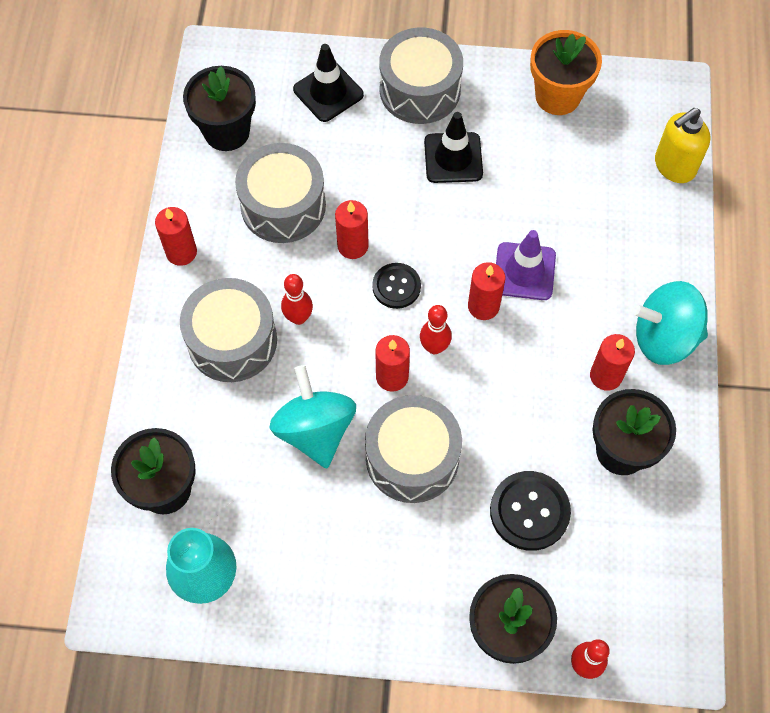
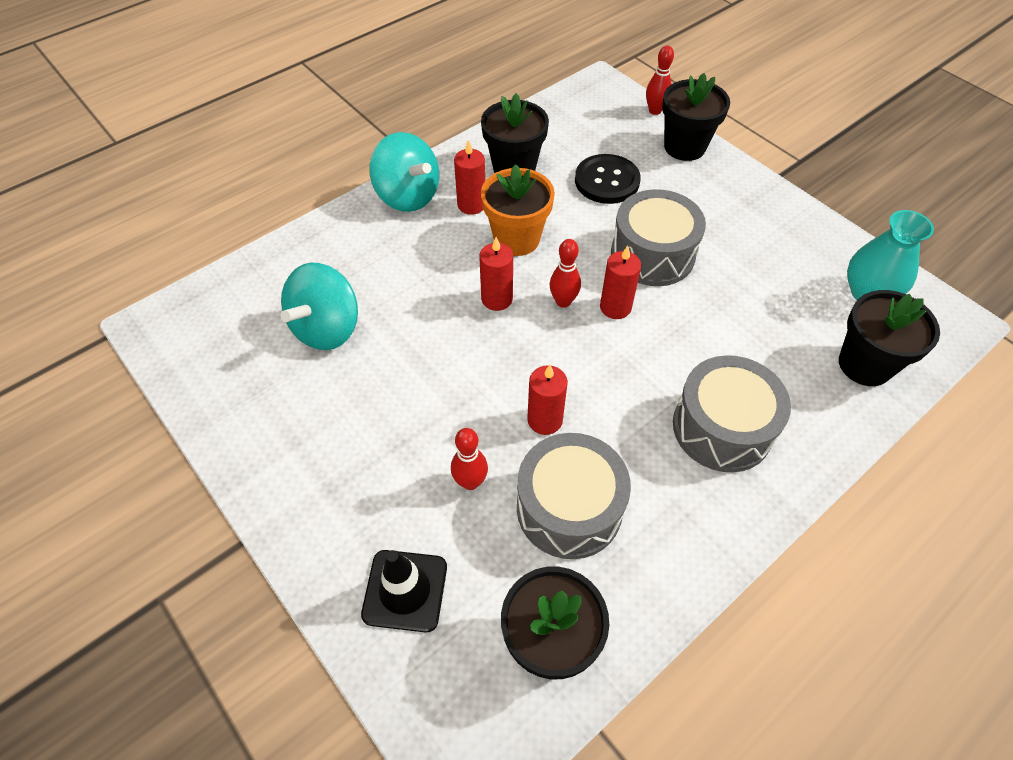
camera: 135 degrees left, 10 degrees down
red candle [155,207,197,266] -> none
turquoise spinning top [270,365,356,468] -> turquoise spinning top moved to [280,263,358,350]
red bowling pin [281,274,313,325] -> red bowling pin moved to [451,428,488,490]
black button [372,263,421,309] -> none
grey drum [379,27,463,124] -> none
black traffic cone [424,112,483,183] -> none
purple traffic cone [496,230,556,300] -> none
orange flower pot [530,30,602,115] -> orange flower pot moved to [481,164,555,256]
yellow soap dispenser [655,108,711,183] -> none

